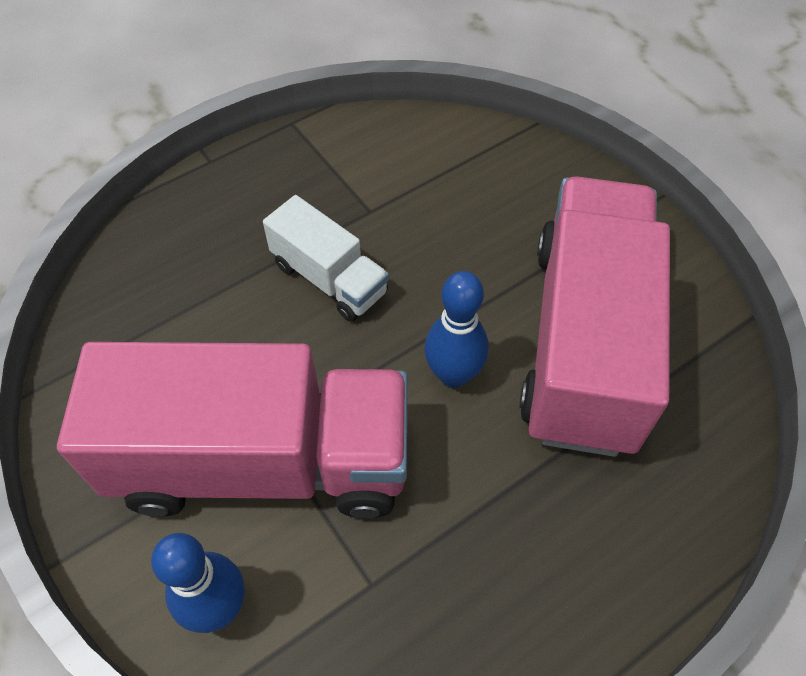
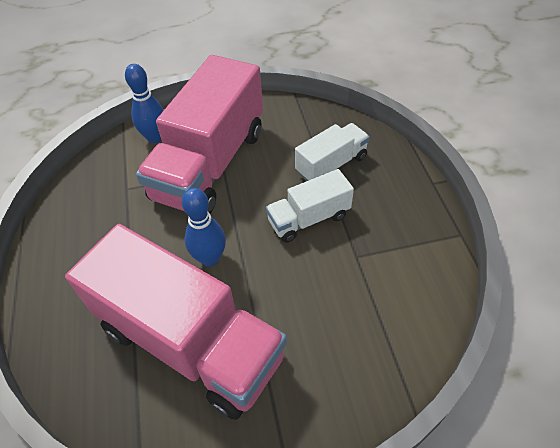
camera: 115 degrees right, 5 degrees down
none -> white truck [295,123,370,181]

